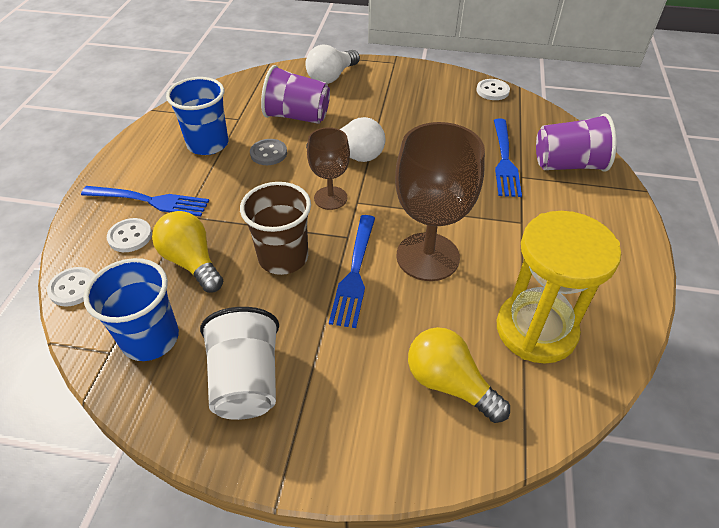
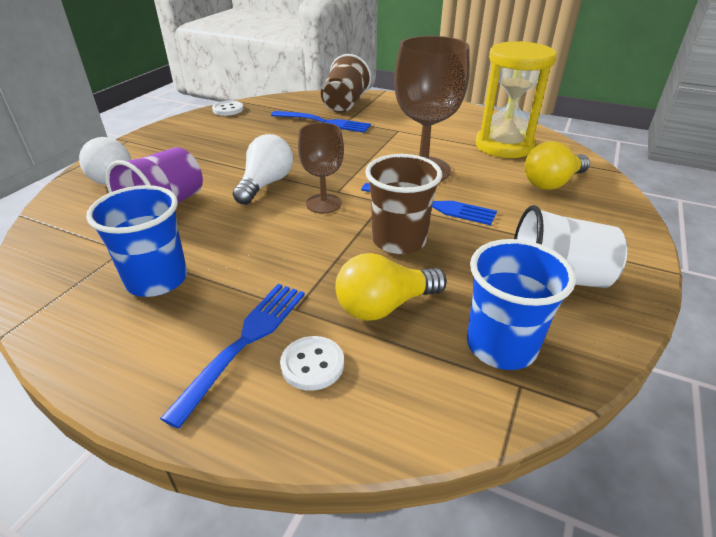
camera: 75 degrees left, 10 degrees down
white button [47,267,95,307] -> none
grey button [250,139,287,165] -> none
purple cup [536,113,617,172] -> brown cup [321,54,371,113]

